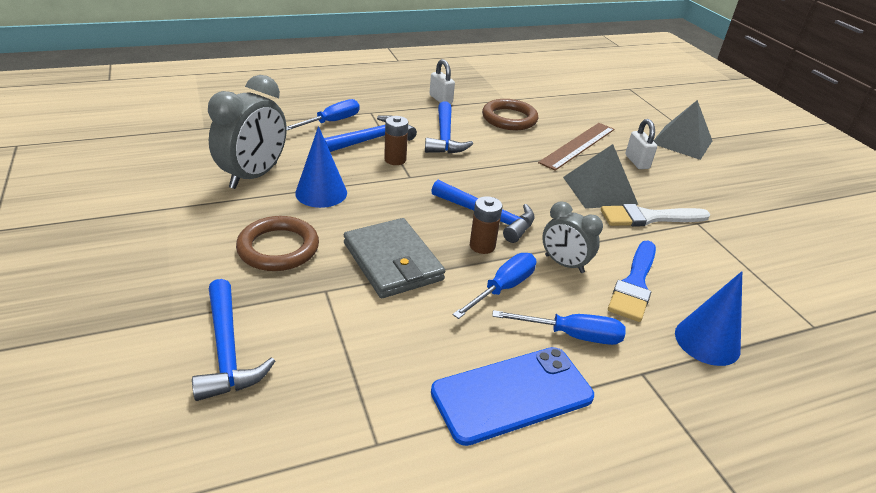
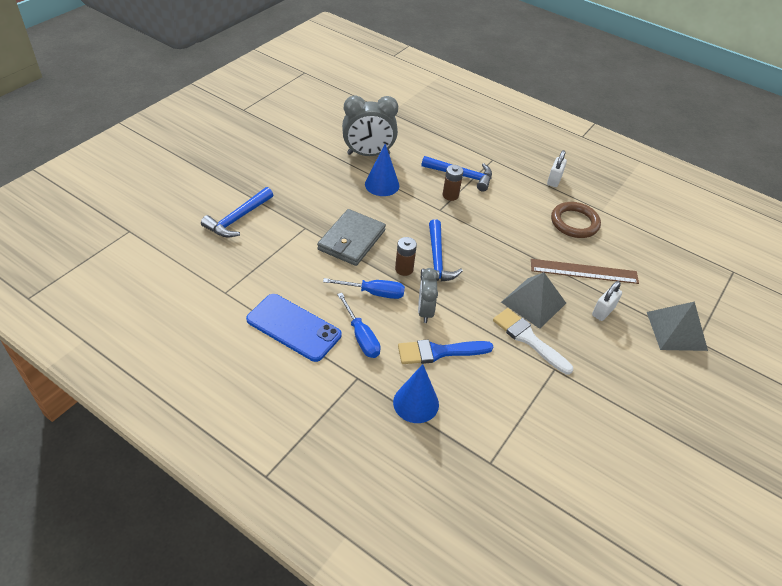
camera: 55 degrees right, 10 degrees up
brown ring [236,216,319,271] -> none
blue screwdriver [286,99,359,130] -> none
blue hammer [425,101,473,154] -> none

